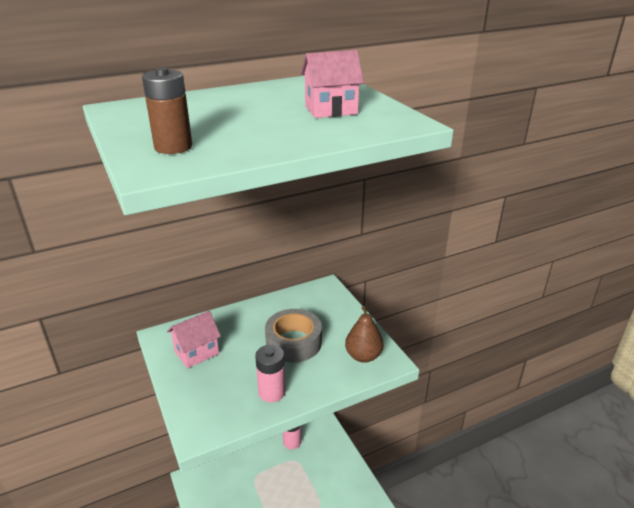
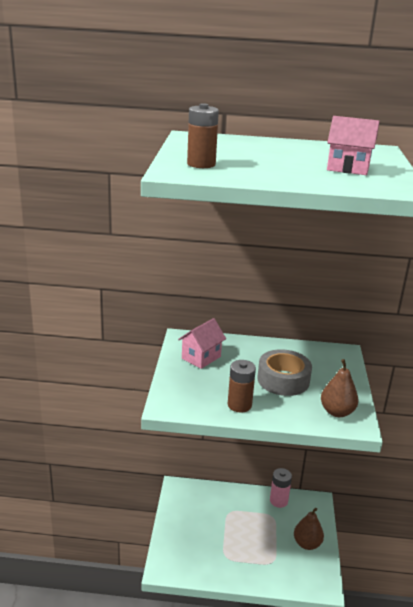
camera: 30 degrees right, 5 degrees down
pink house [167,311,221,368] -> pink house turned 45 degrees counterclockwise [178,318,226,369]
pink battery [255,345,286,402] -> brown battery [228,360,256,412]
none -> brown pear [294,508,324,550]

